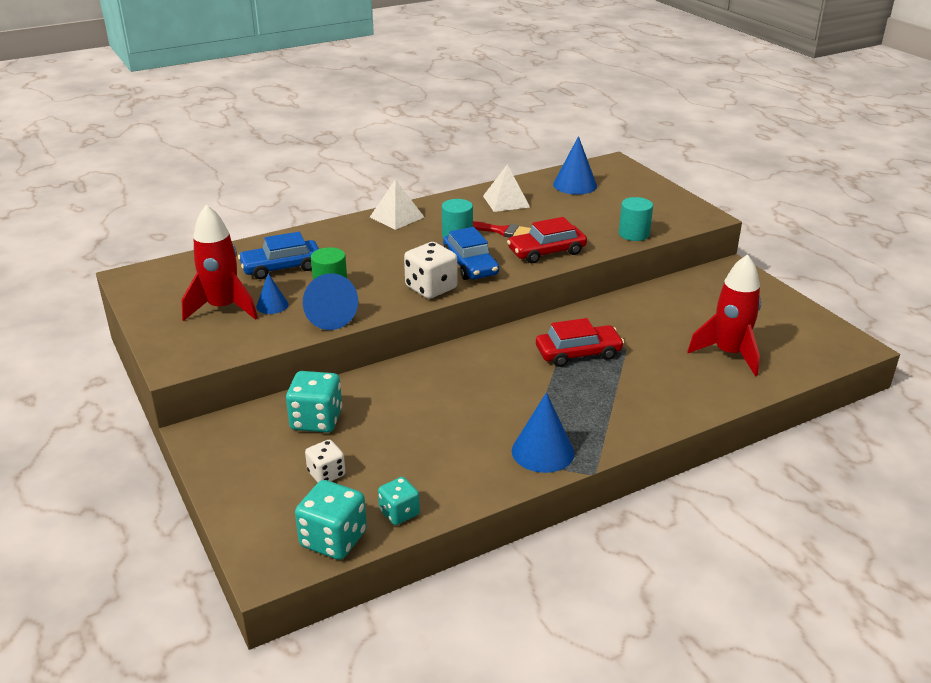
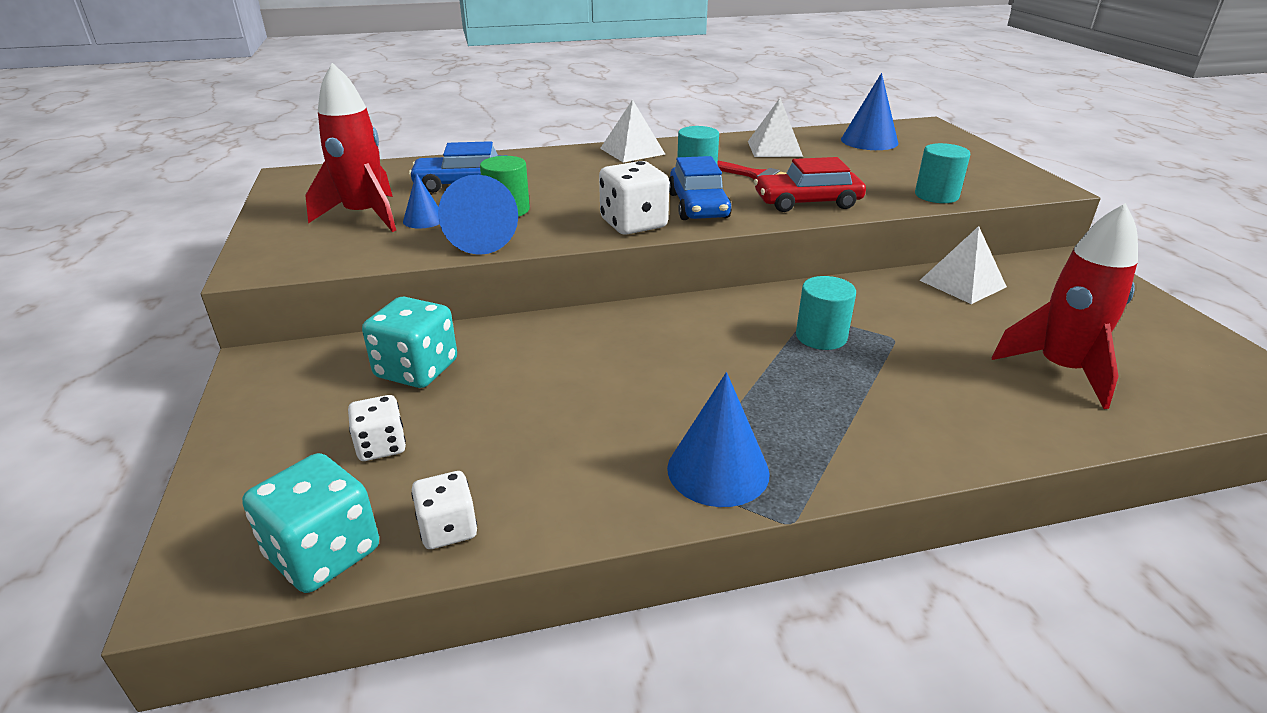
camera: 15 degrees right, 0 degrees up
turquoise dice [378,477,420,525] -> white dice [411,471,477,549]
red car [536,318,624,367] -> turquoise cylinder [796,276,856,350]
none -> white pyramid [919,226,1007,304]

